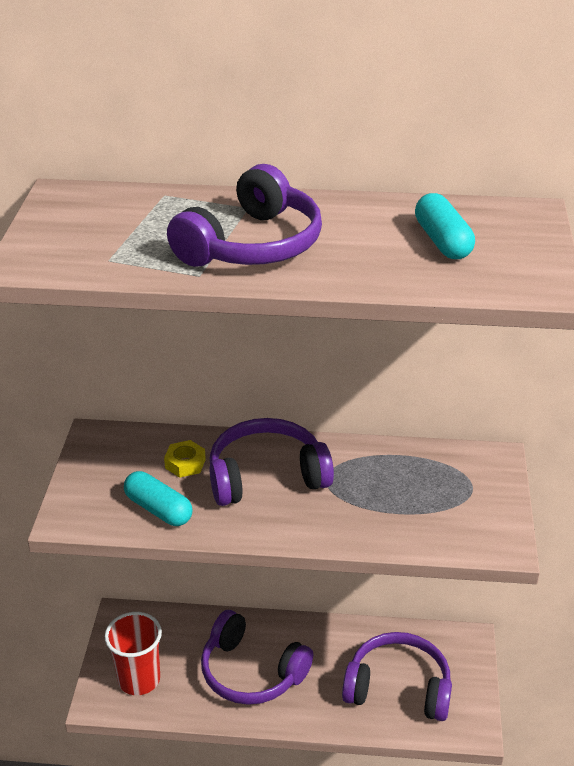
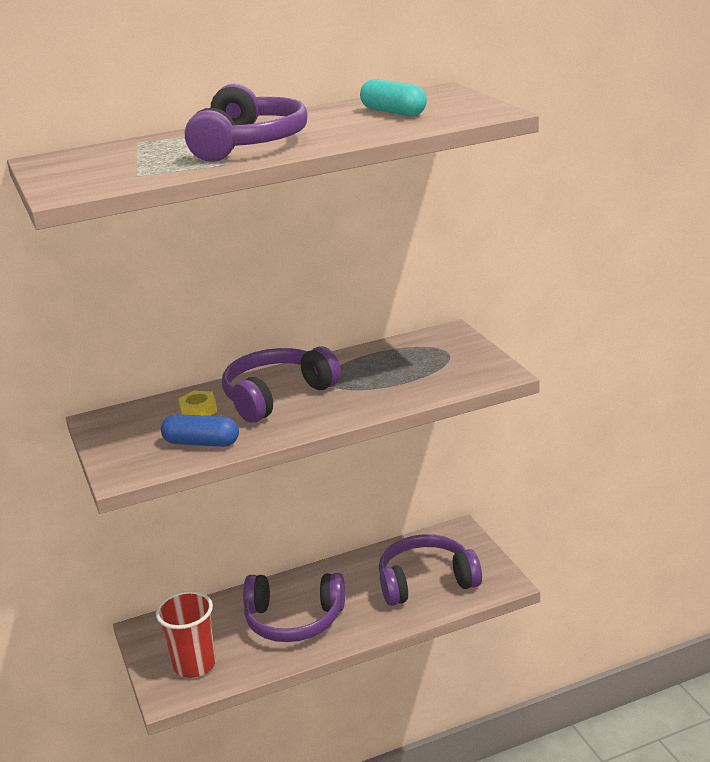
camera: 25 degrees left, 10 degrees down
turquoise capsule [124,471,192,526] -> blue capsule [161,414,239,447]

